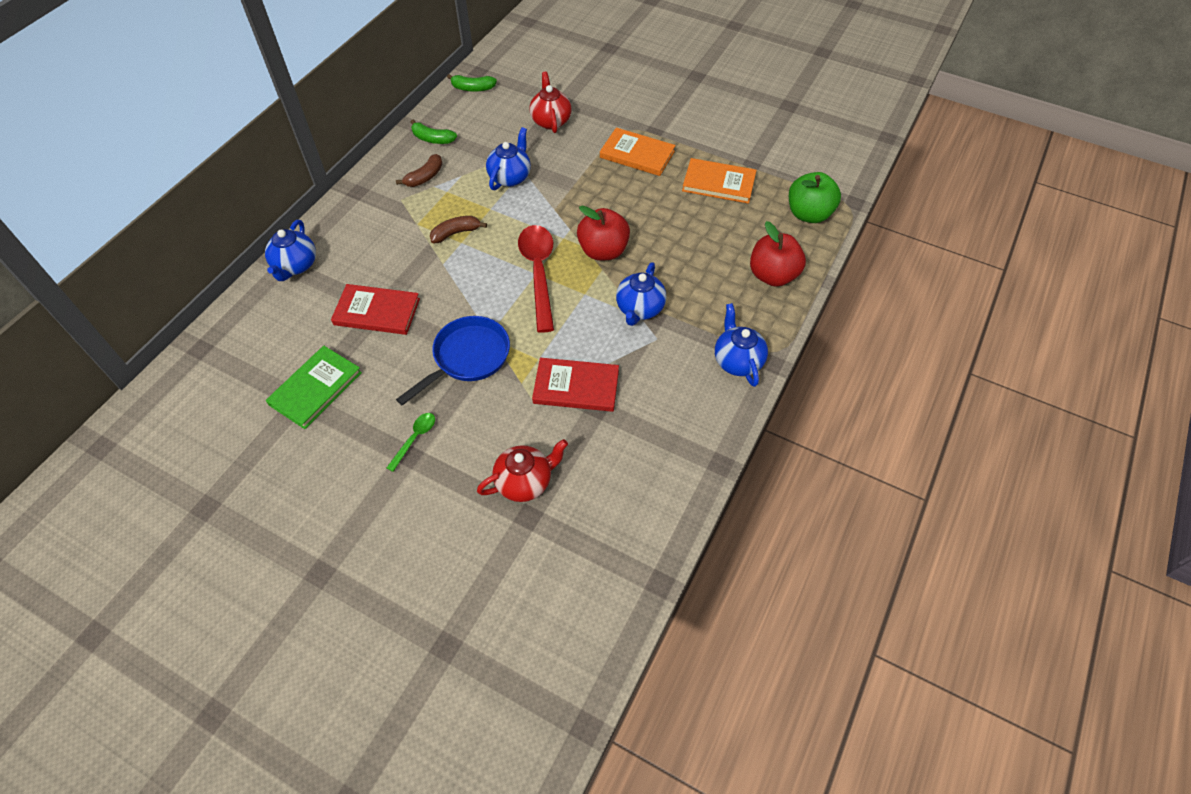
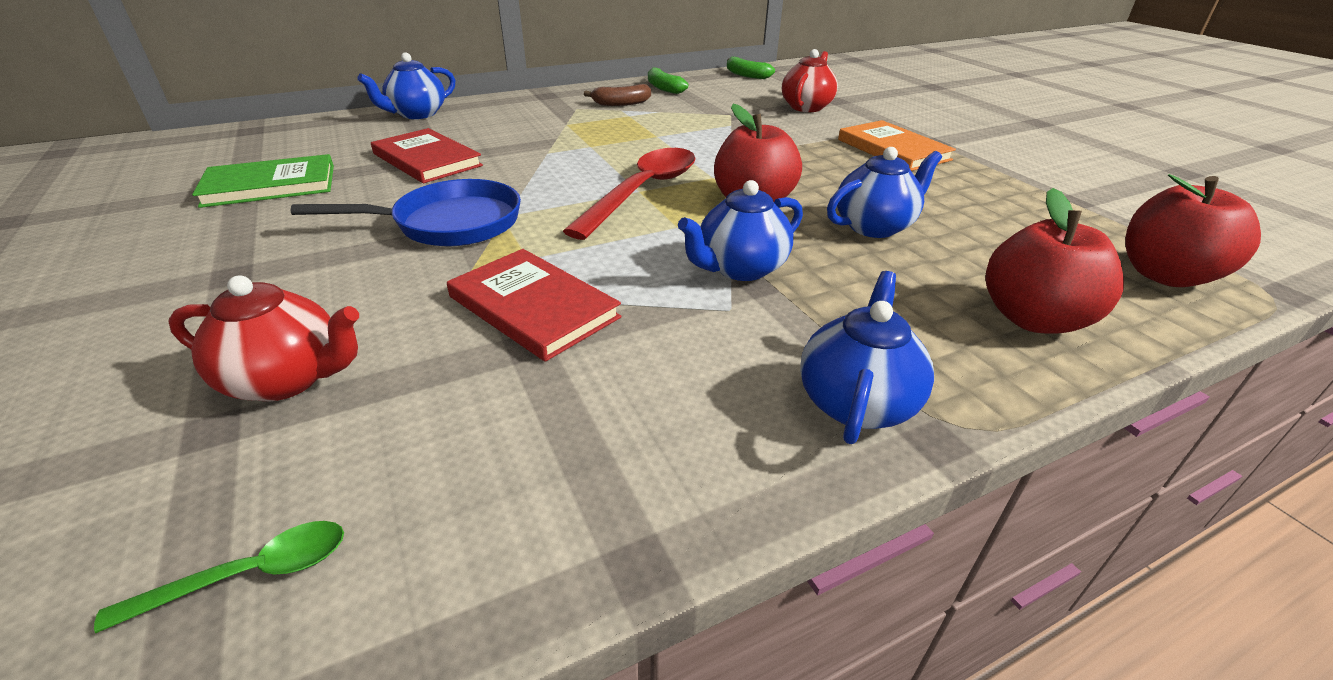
camera: 35 degrees right, 20 degrees down
green spoon [386,413,435,472] -> green spoon moved to [94,521,344,634]
brown banana [430,216,487,243] -> none
blue teapot [486,127,531,190] -> blue teapot moved to [827,147,942,238]
orange book [682,158,757,204] -> none
green apple [789,172,841,223] -> red apple [1125,174,1261,287]

